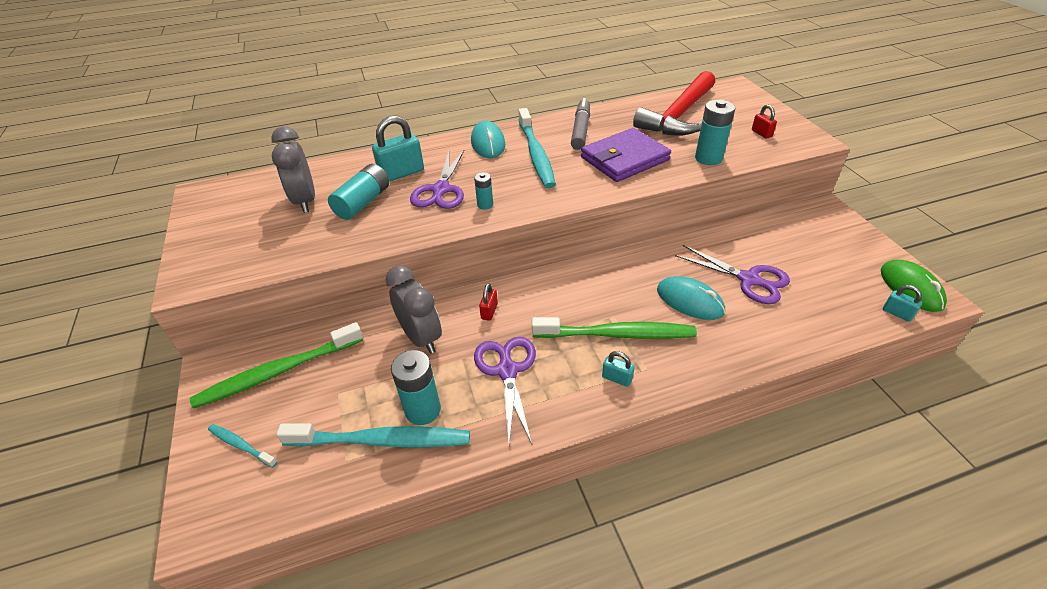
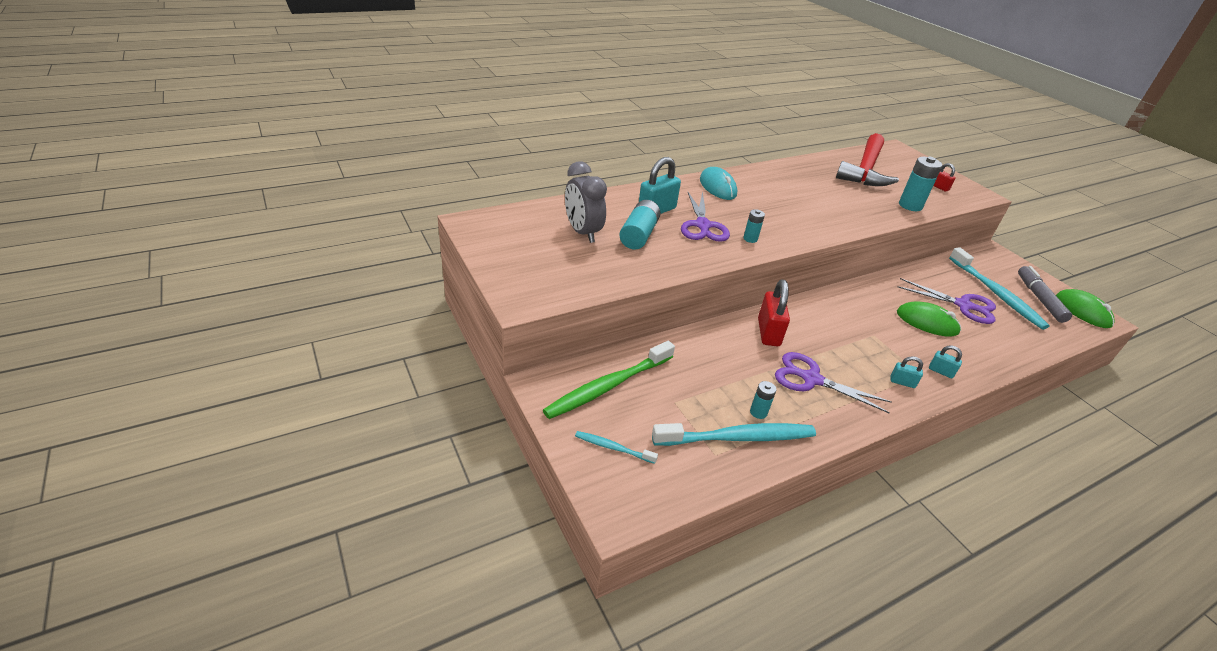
camera: 15 degrees left, 5 degrees down
grey clock [386,265,442,354] -> none
turquoise battery [391,350,441,425] -> turquoise battery [750,381,777,419], size x0.55
purple scissors [474,337,536,444] -> purple scissors turned 45 degrees counterclockwise [775,352,892,414]
red padlock [479,283,498,321] -> red padlock [758,279,790,346], size x1.92
turquoise toothbrush [519,108,556,188] -> turquoise toothbrush moved to [949,247,1050,330]
green toothbrush [532,317,697,339] -> none
grey marker [571,98,590,150] -> grey marker moved to [1018,266,1072,323]
purple wallet [581,128,671,182] -> none
turquoise mouse [657,276,725,320] -> green mouse [897,301,961,337]
turquoise padlock [883,285,922,322] -> turquoise padlock moved to [929,345,962,378]

